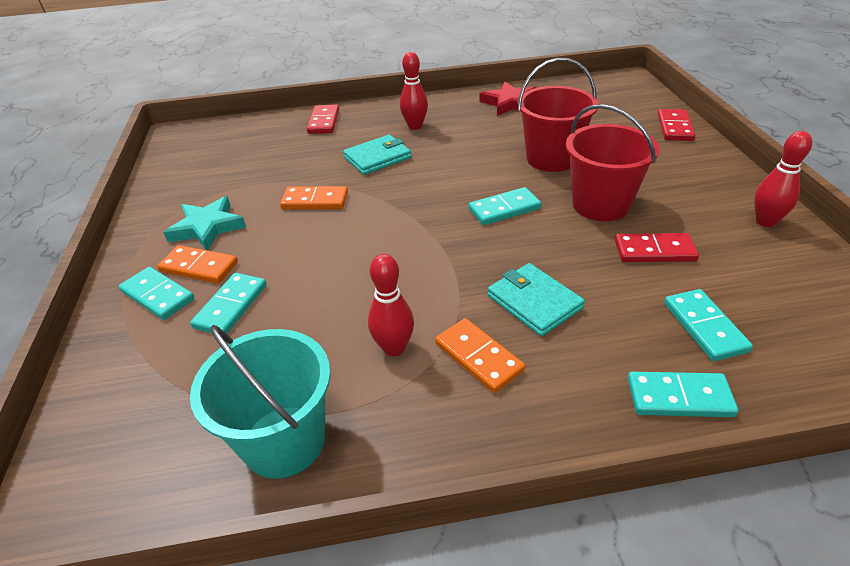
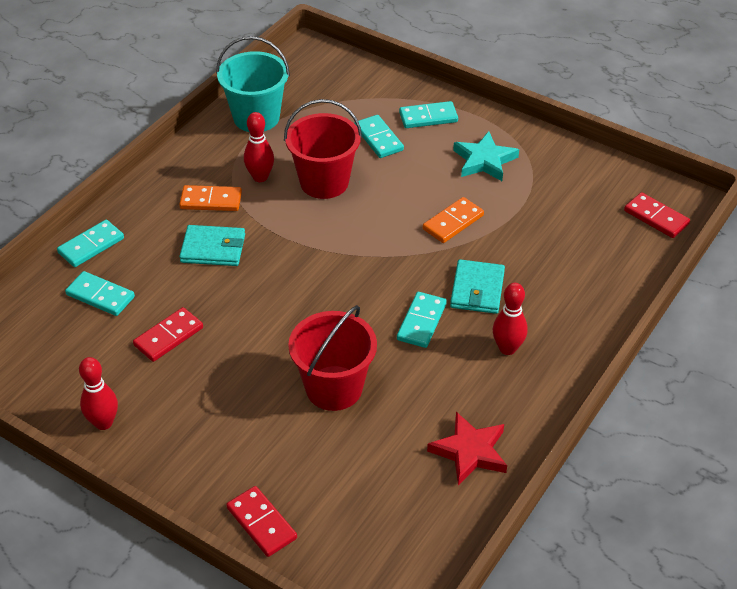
camera: 130 degrees right, 5 degrees up
orange domino [157,245,238,284] -> none
red domino [307,104,339,134] -> red domino moved to [624,192,690,238]
turquoise domino [469,187,541,225] -> turquoise domino moved to [397,292,447,348]
red bucket [566,104,659,221] -> red bucket moved to [284,99,362,199]

